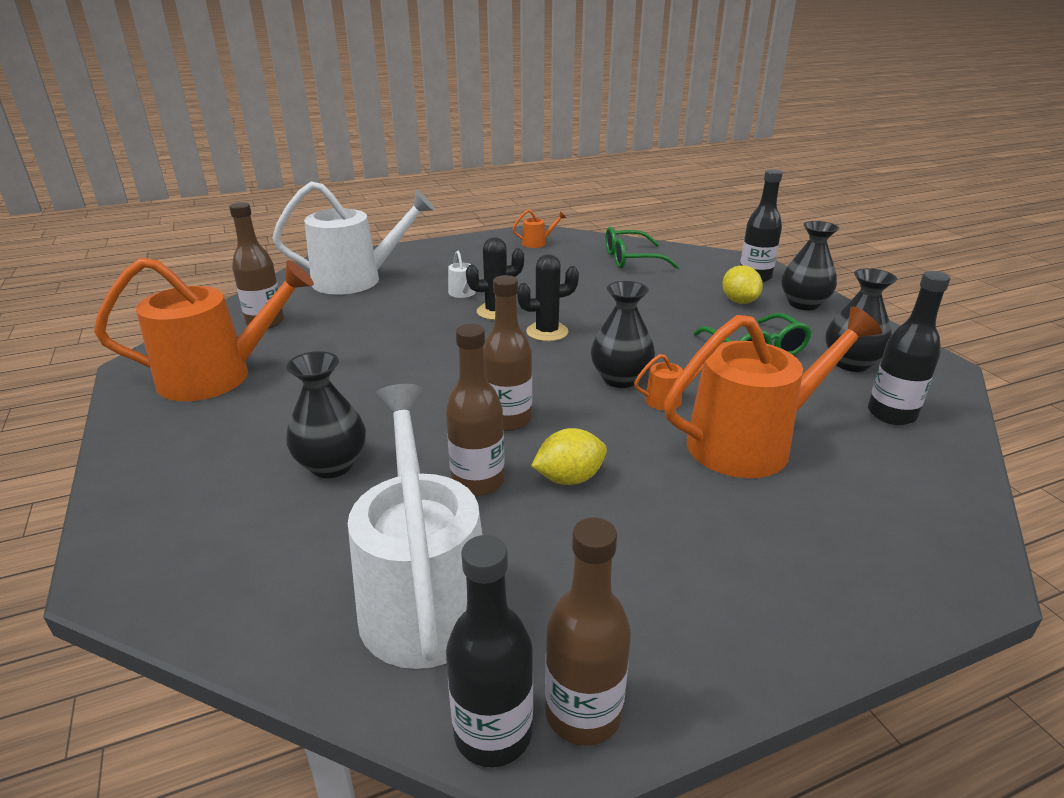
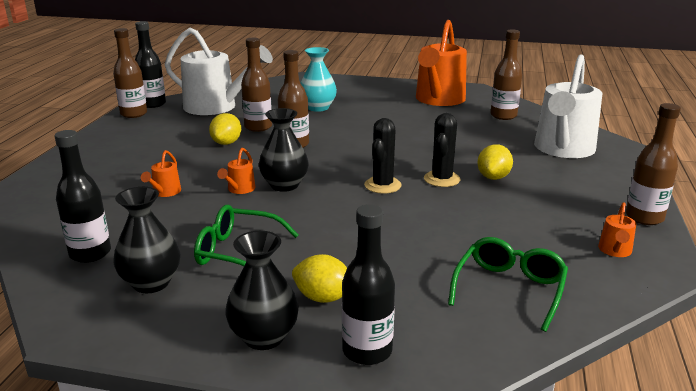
camera: 125 degrees right, 5 degrees down
black vase [286,351,366,478] -> turquoise vase [301,47,337,112]
white watering can [448,251,476,298] -> yellow lemon [477,144,513,180]
orange watering can [664,306,882,478] -> orange watering can [141,150,181,197], size x0.40
none -> brown bottle [626,103,681,225]

